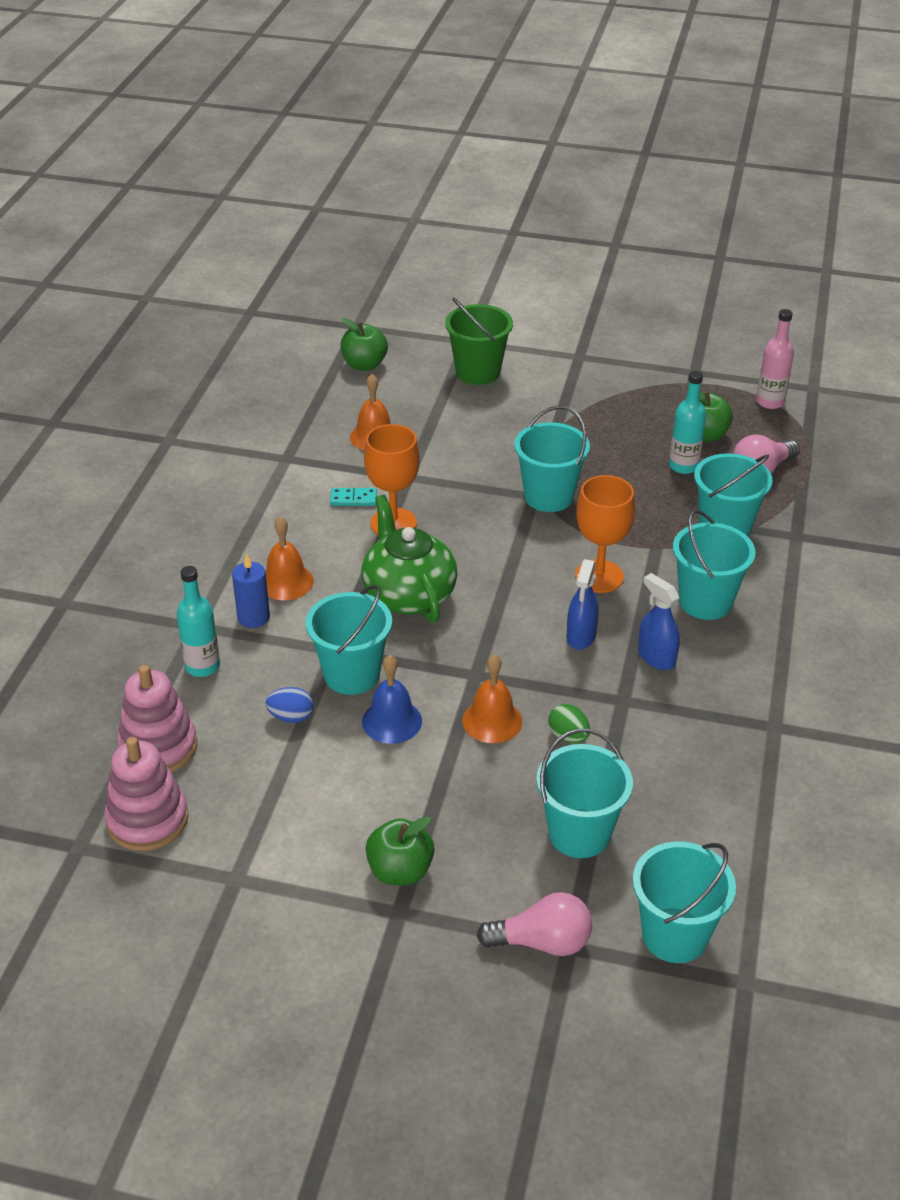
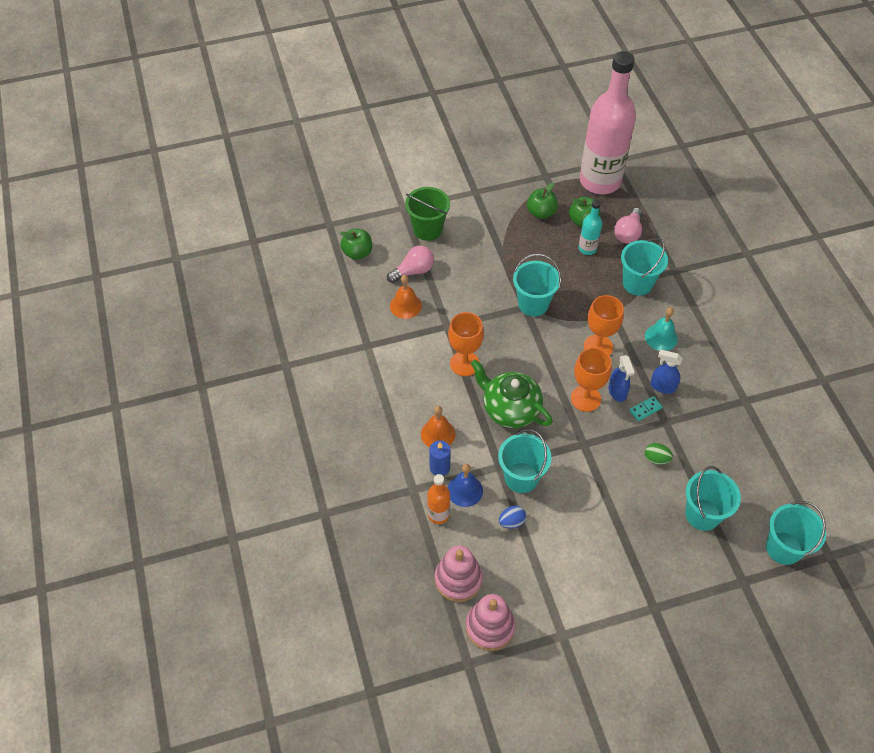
camera: 30 degrees left, 15 degrees up
turquoise bottle [177,566,220,677] -> orange bottle [427,474,450,524]
turquoise domino [330,488,377,506] -> turquoise domino moved to [629,396,663,421]
blue bell [362,655,422,744] -> blue bell moved to [448,464,483,507]
green apple [365,817,434,885] -> green apple moved to [527,182,558,219]
orange bell [462,654,522,743] -> none
pink light bulb [477,892,592,956] -> pink light bulb moved to [387,245,434,283]
turquoise bucket [673,510,756,620] -> turquoise bell [645,307,678,351]
pink bottle [756,309,794,409] -> pink bottle [580,51,636,194], size x2.38
none -> orange goblet [571,348,612,412]

